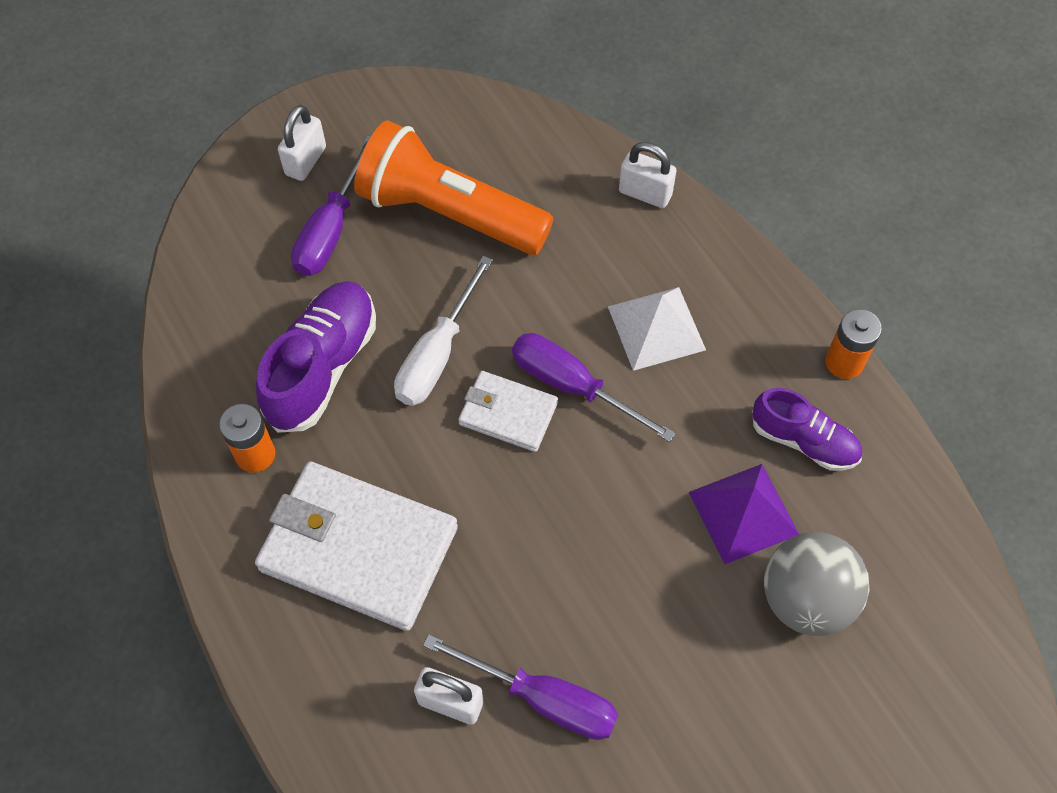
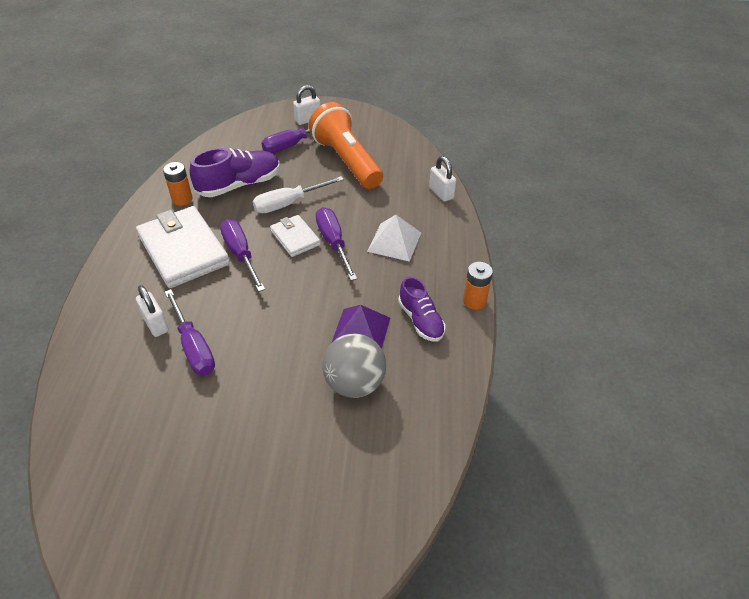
camera: 35 degrees right, 15 degrees down
none -> purple screwdriver [220,219,265,292]

